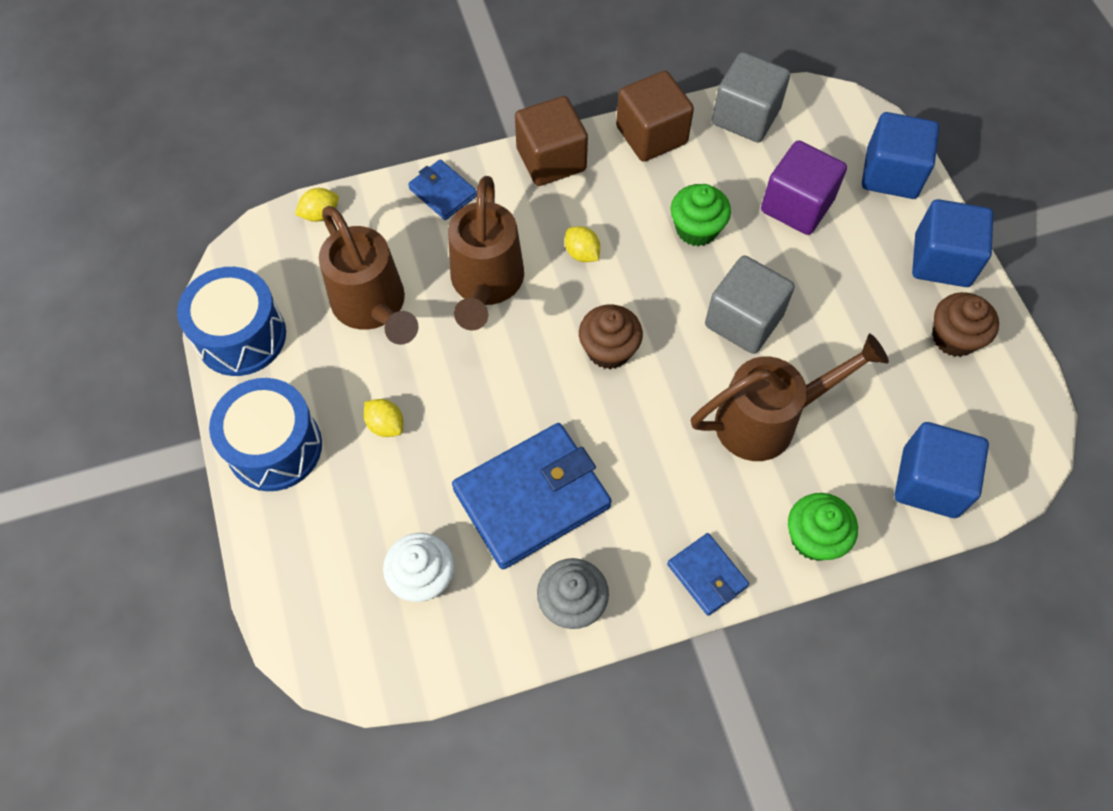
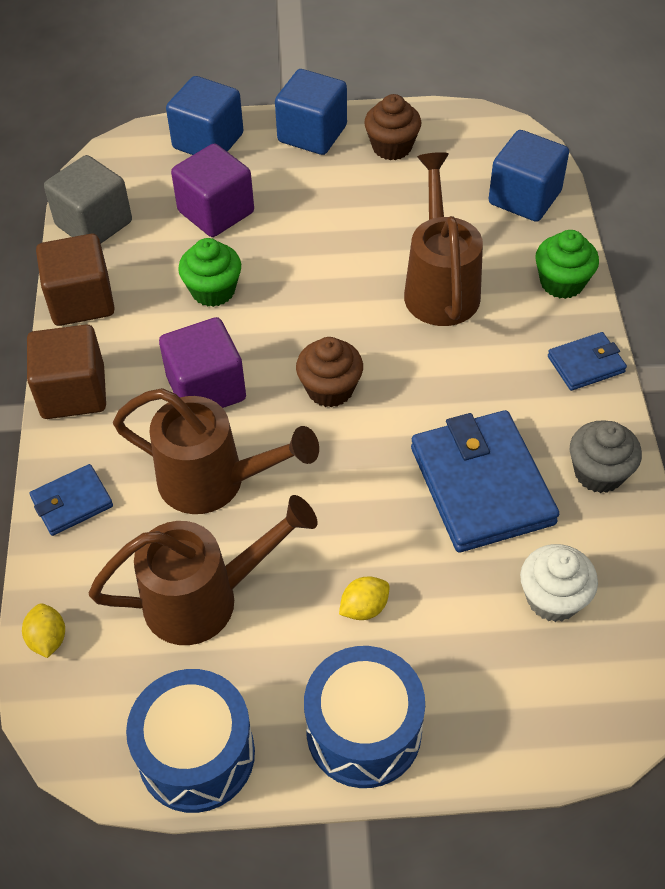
camera: 75 degrees left, 10 degrees down
yellow lemon [565,226,600,262] -> purple cube [159,317,246,408]
grey cube [705,256,795,354] -> none

